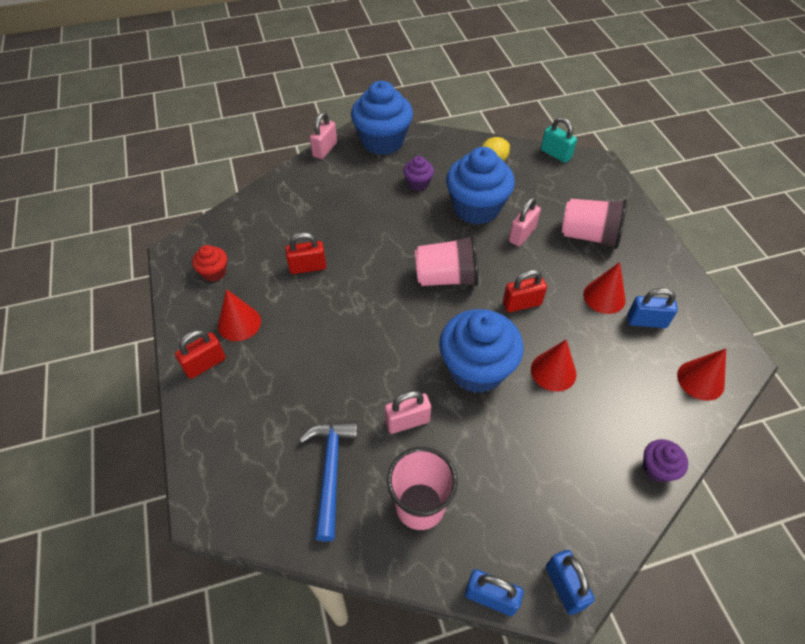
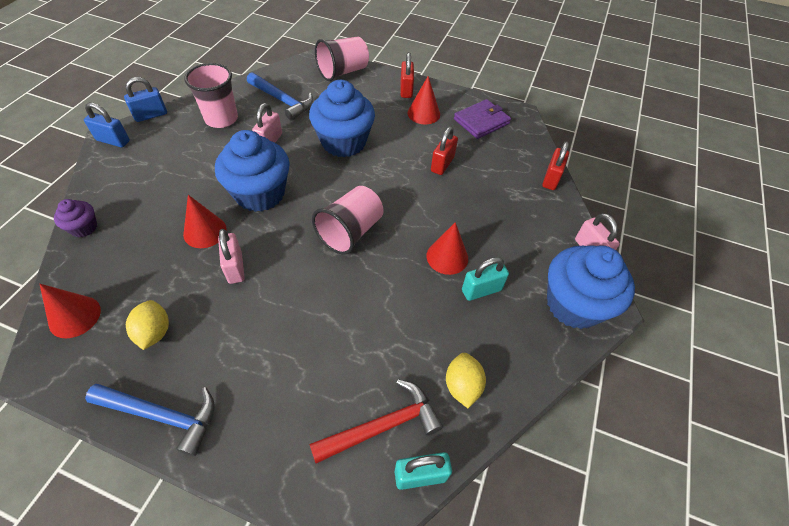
camera: 125 degrees right, 0 degrees up
red cupcake [192,245,227,282] -> purple wallet [454,99,511,139]
purple cupcake [403,156,434,191] -> turquoise padlock [462,257,509,301]
blue cupcake [446,147,515,225] -> blue cupcake moved to [309,80,375,157]
red padlock [503,269,547,312] -> red padlock moved to [542,141,569,190]
pink padlock [509,197,541,246] -> pink padlock moved to [218,229,245,284]
pink cup [562,199,627,249] -> pink cup moved to [315,37,369,81]
red cone [583,262,626,314] -> red cone moved to [426,222,468,275]
blue padlock [627,288,678,328] -> yellow lemon [126,300,169,350]
none -> blue hammer [85,384,215,456]
none -> red hammer [309,379,443,463]

